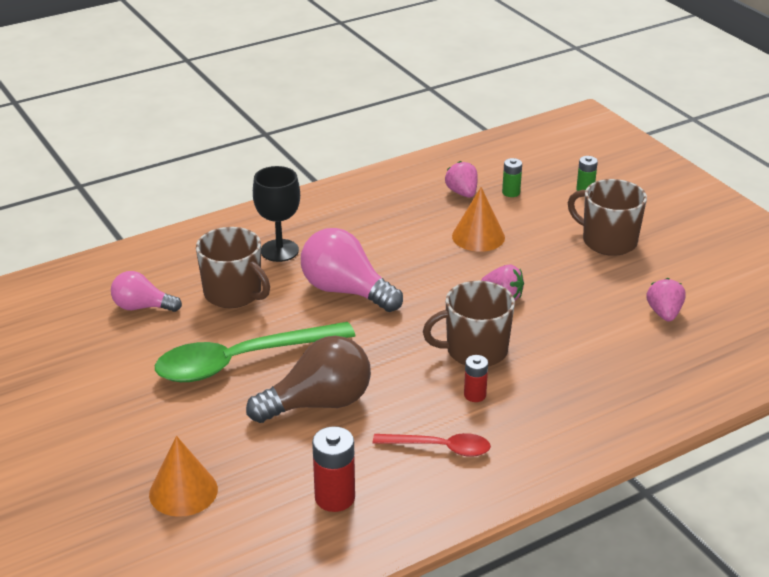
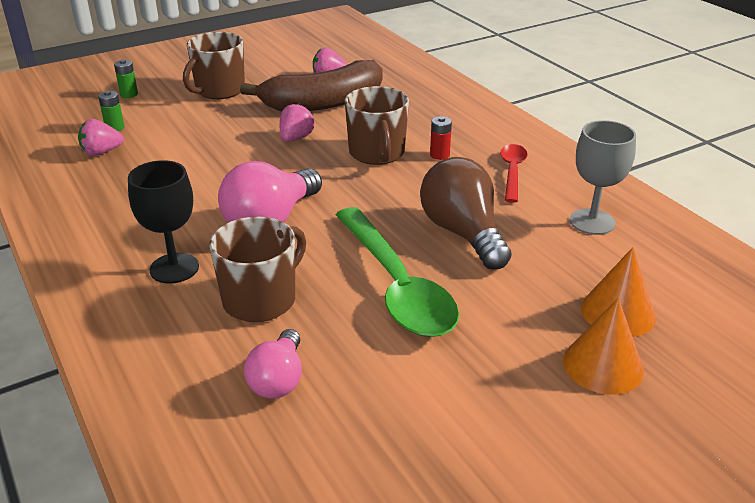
camera: 90 degrees left, 0 degrees up
red battery [312,426,355,512] -> grey goblet [570,120,636,235]
orange cone [452,187,505,252] -> orange cone moved to [563,298,644,395]
none -> brown banana [240,60,383,112]

